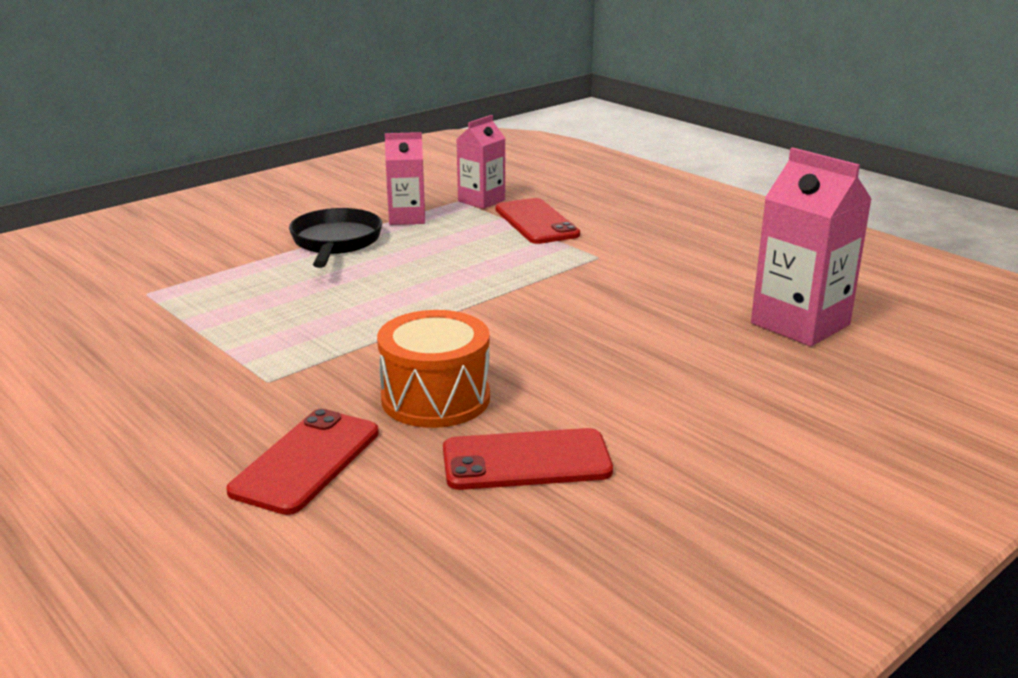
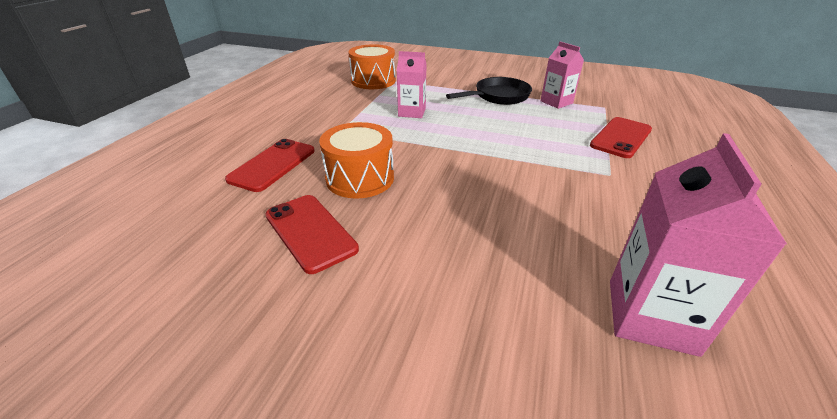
camera: 60 degrees right, 10 degrees up
red phone [226,409,379,515] -> red phone turned 60 degrees counterclockwise [225,139,315,192]
pink carton [456,115,505,209] -> pink carton moved to [397,51,426,118]
none -> orange drum [348,44,396,89]

